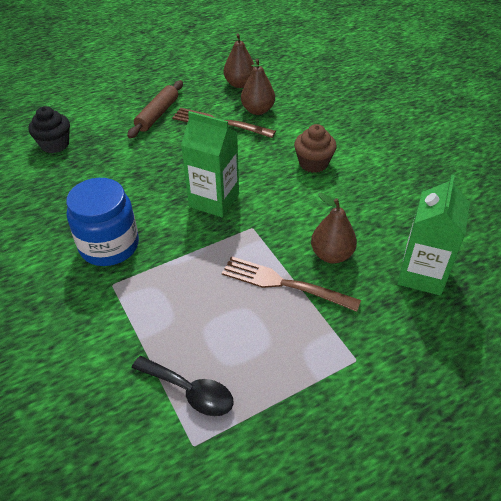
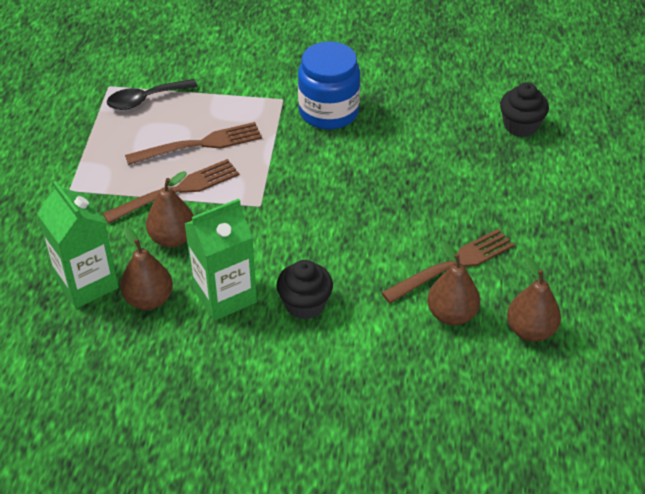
camera: 125 degrees right, 0 degrees up
brown rolling pin [127,80,183,138] -> none
green carton [181,111,239,218] -> green carton moved to [185,199,257,321]
brown cupcake [294,124,337,173] -> black cupcake [276,260,333,320]
none -> brown pear [120,227,173,310]
none -> brown fork [125,122,262,165]

